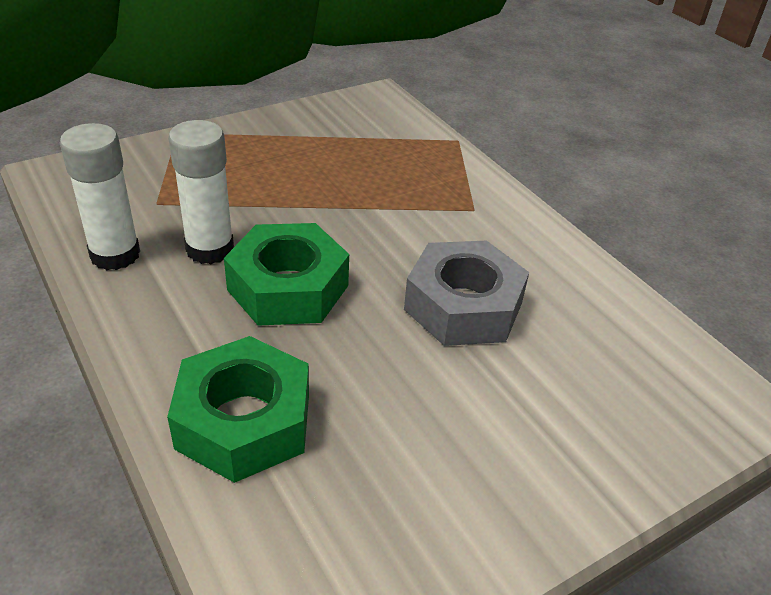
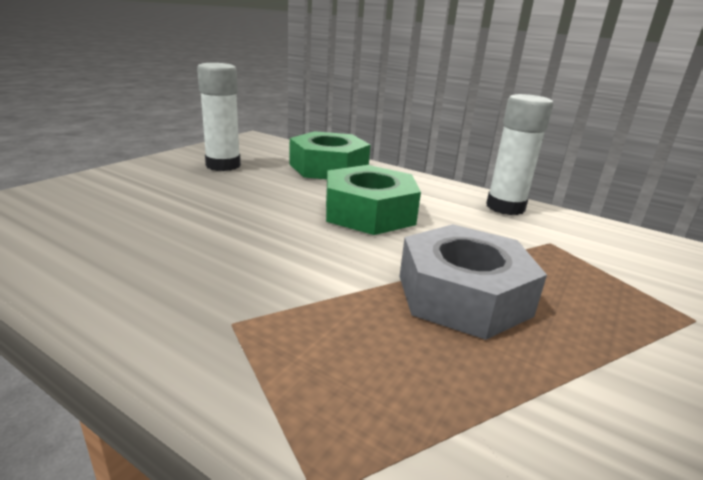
camera: 155 degrees right, 15 degrees down
white glue stick [168,120,234,264] -> white glue stick moved to [197,63,241,171]
grey nut [404,241,529,346] -> grey nut moved to [400,224,547,340]

